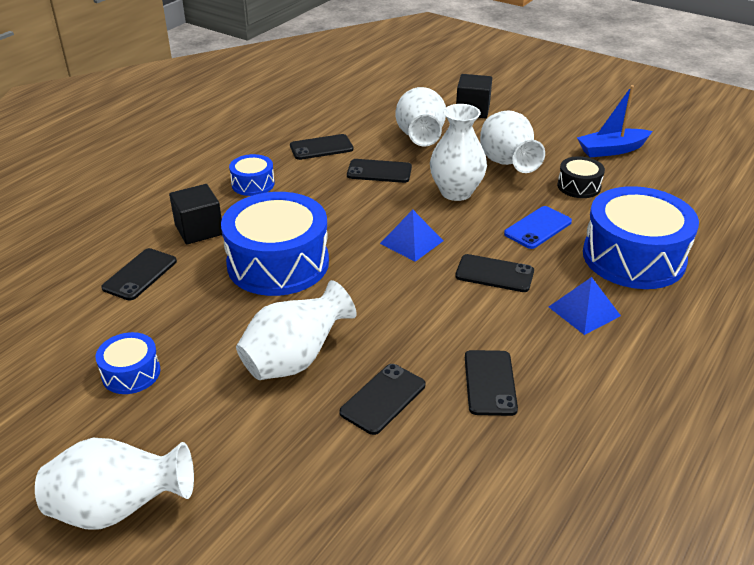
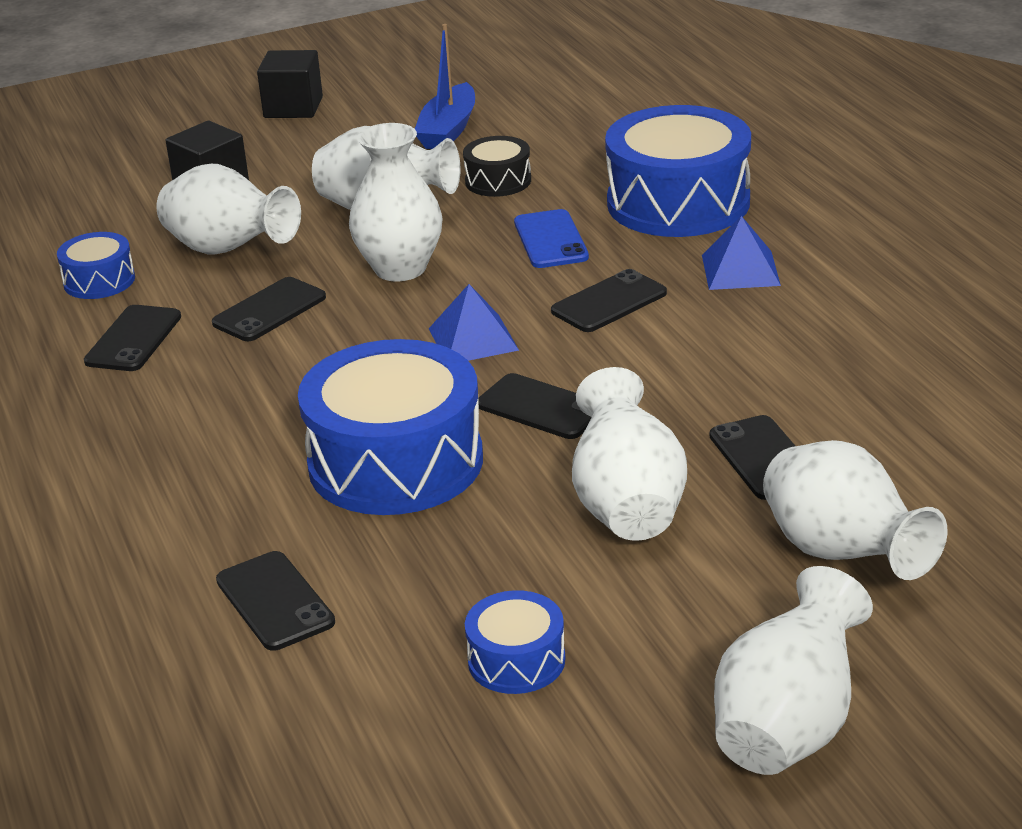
camera: 55 degrees left, 5 degrees down
black cube [169,184,222,244] -> black cube moved to [257,50,323,118]
blue drum [229,154,275,196] -> blue drum moved to [57,232,135,299]
black phone [465,350,518,416] -> black phone moved to [478,373,592,439]
none -> white vase [763,440,948,580]

